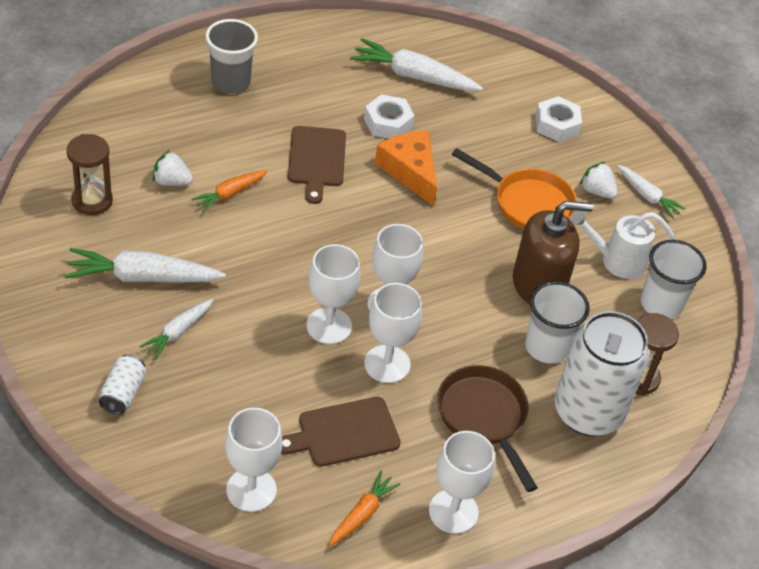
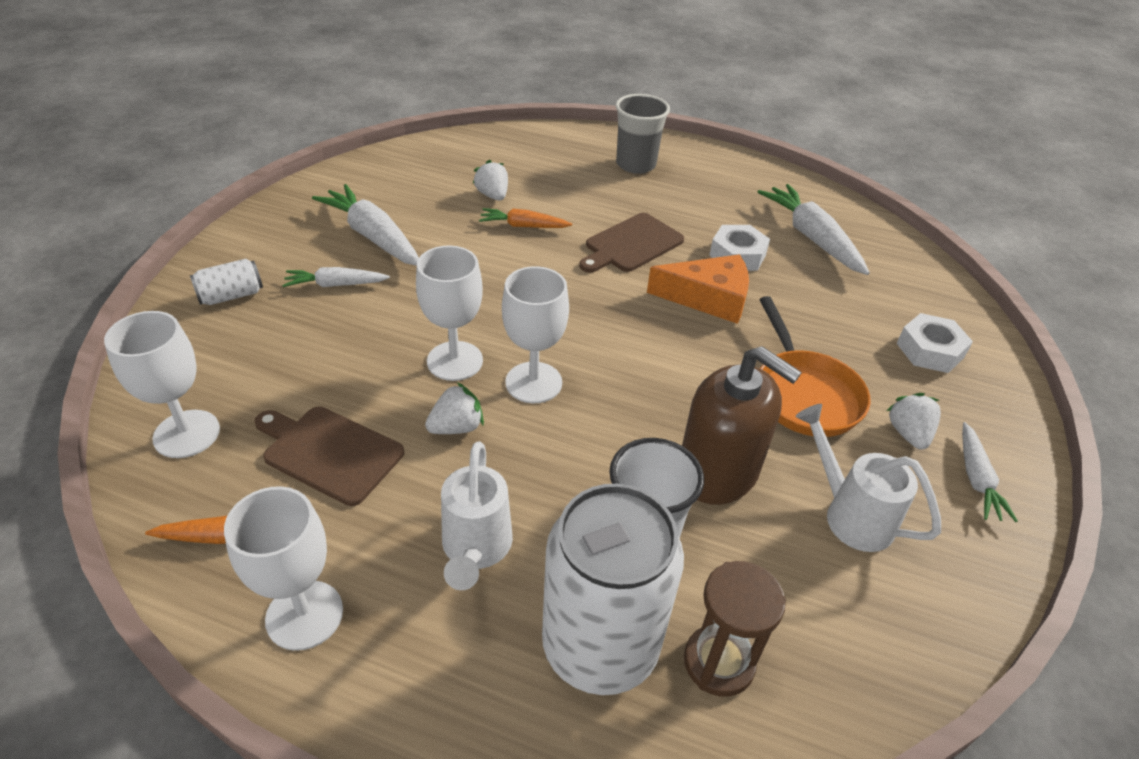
camera: 50 degrees right, 5 degrees down
brown hourglass [66,134,113,215] -> none
white goblet [364,283,422,383] -> white strawberry [425,382,484,434]
orange cheese [375,131,437,206] -> orange cheese turned 75 degrees clockwise [647,255,749,324]
brown pan [437,365,538,492] -> white watering can [441,441,513,590]
white cup [641,240,707,319] -> none

